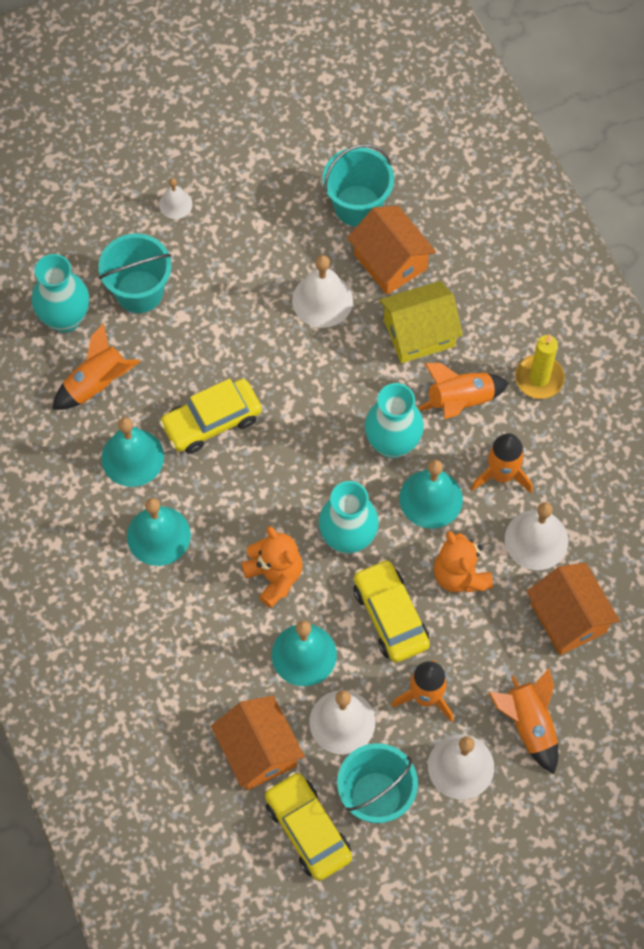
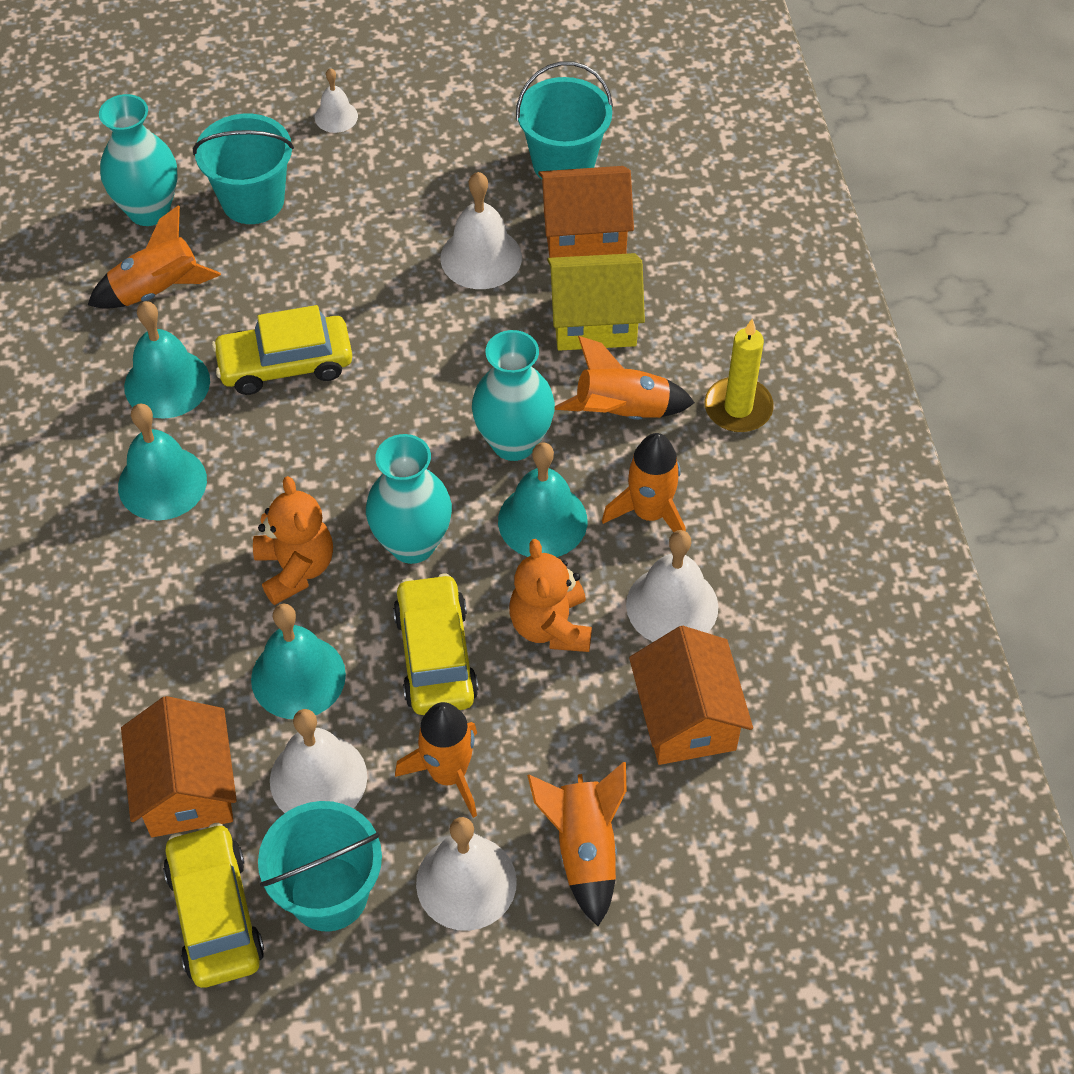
camera: 15 degrees right, 10 degrees down
orange house [347,206,436,295] -> orange house turned 75 degrees counterclockwise [538,166,634,258]

